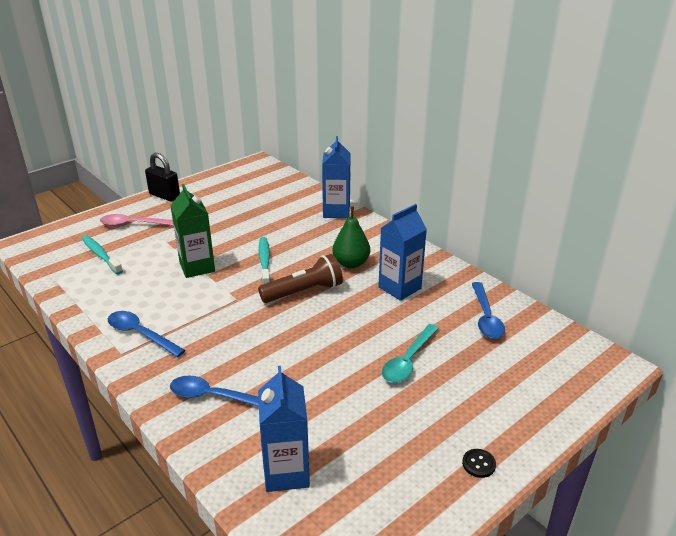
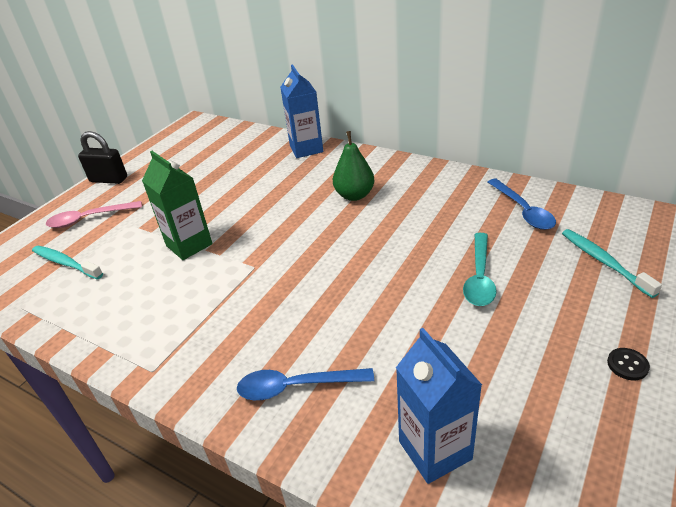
camera: 15 degrees left, 5 degrees up
blue spoon [108,311,185,357] -> none
brown flashlight [258,254,343,303] -> none
turquoise toothbrush [259,237,271,285] -> turquoise toothbrush moved to [562,229,662,298]
blue carton [378,204,427,301] -> none

